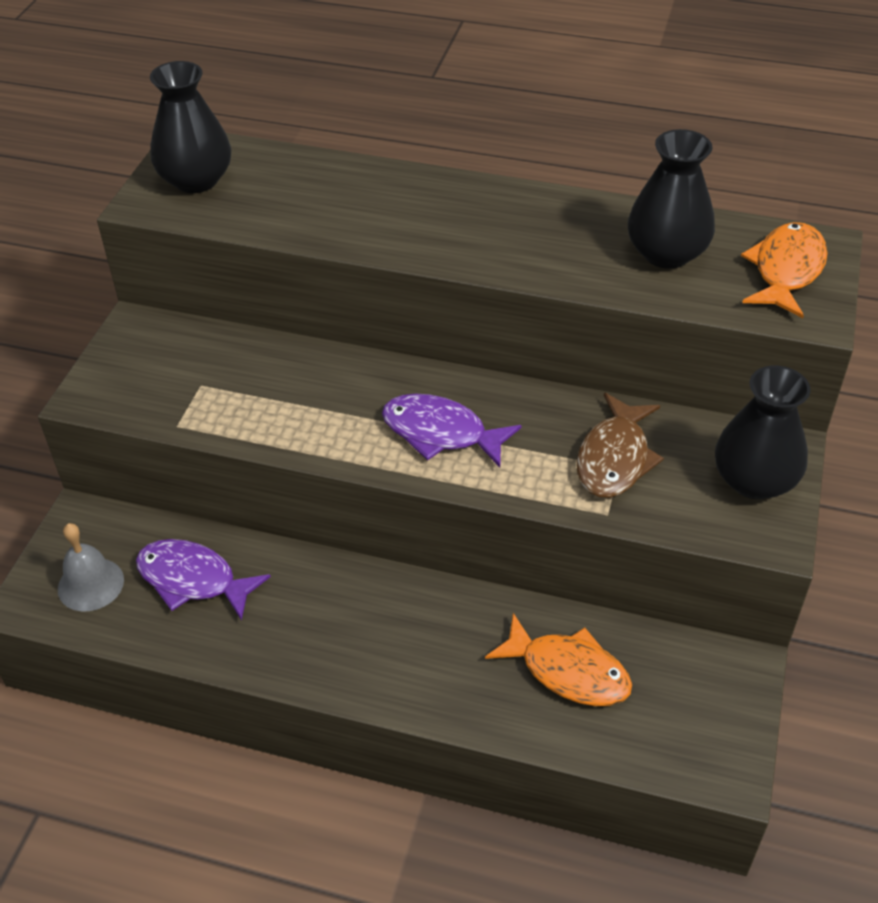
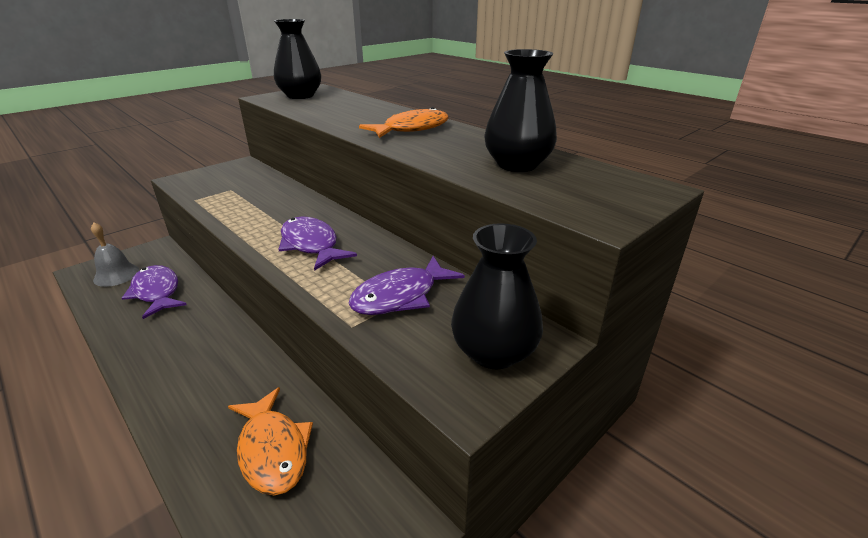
camera: 30 degrees right, 15 degrees down
brown fish [577,393,664,498] -> purple fish [348,256,465,315]
orange fish [741,222,828,318] -> orange fish moved to [359,107,449,138]

